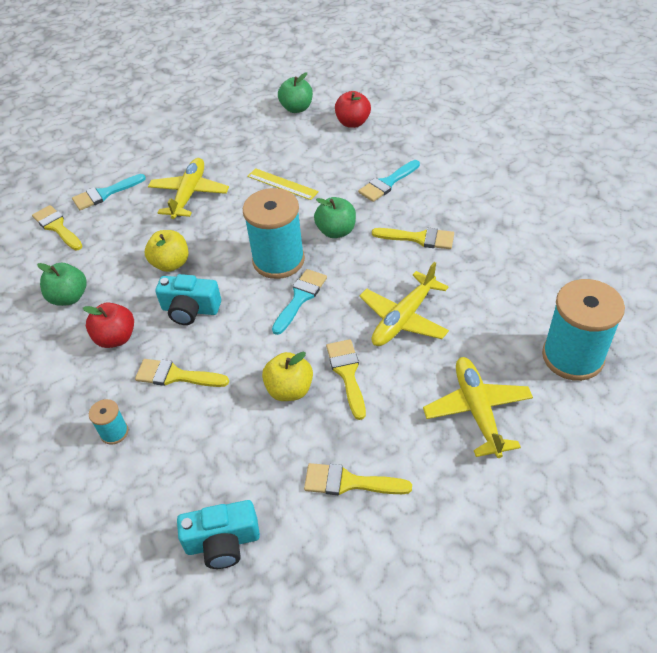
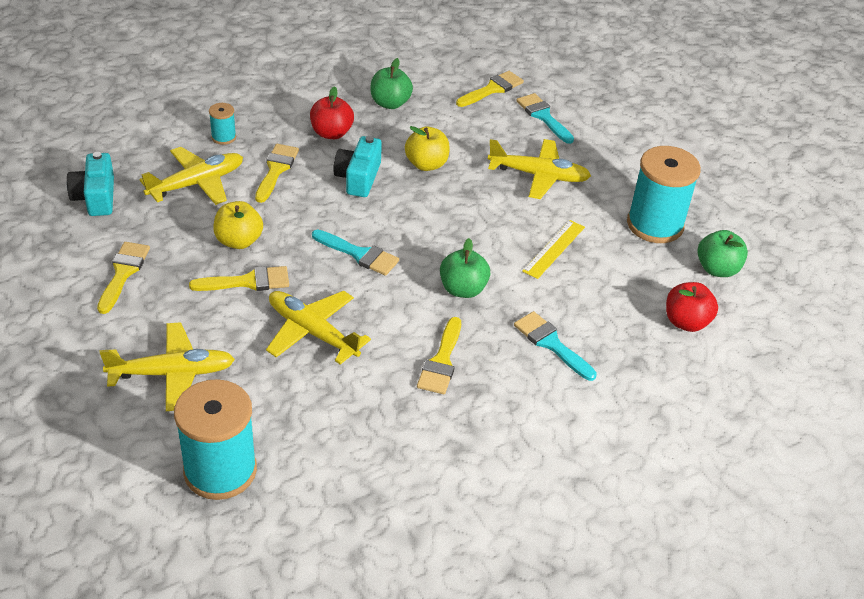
camera: 85 degrees right, 5 degrees down
turquoise spool [243,188,305,279] -> turquoise spool moved to [627,146,701,243]
none -> yellow plane [139,147,243,205]

